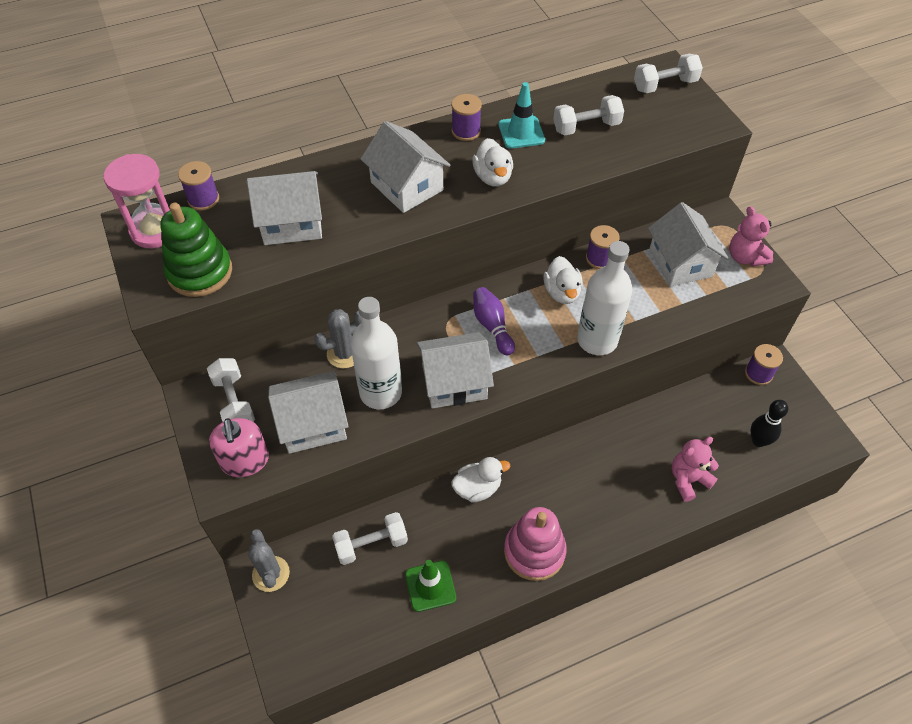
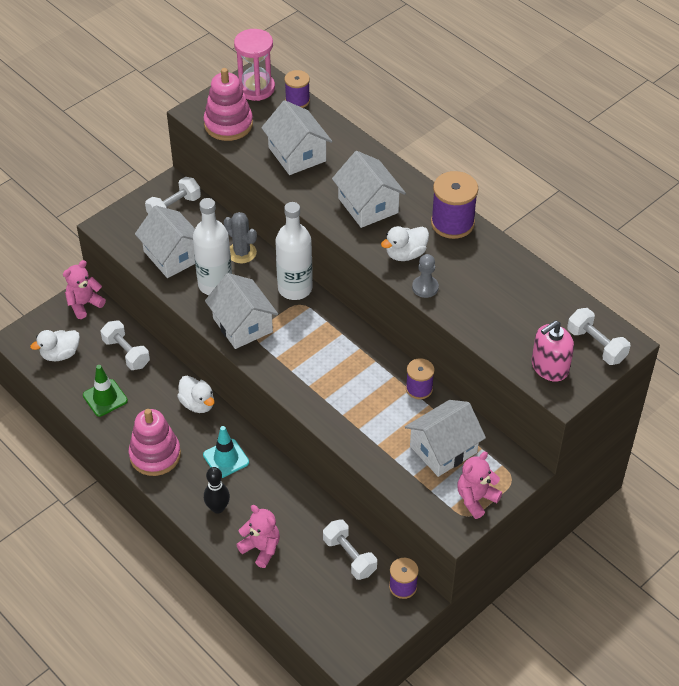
camera: 70 degrees right, 5 degrees down
green stacking toy [160,203,232,297] -> pink stacking toy [204,68,253,141]
pink soap dispenser [209,418,269,477] -> pink soap dispenser moved to [532,320,574,382]
grey cactus [248,529,290,592] -> pink teddy bear [63,260,106,319]
white house [361,121,451,213] -> white house turned 60 degrees counterclockwise [332,151,406,228]
purple spool [451,94,482,141] -> purple spool [431,171,478,239], size x1.64
purple bowling pin [473,287,515,355] -> none
turquoise traffic cone [498,82,545,149] -> turquoise traffic cone moved to [203,426,249,478]
white duck [543,256,583,304] -> white duck moved to [30,330,80,361]
white dumbbell [553,95,624,136] -> white dumbbell moved to [323,519,377,580]
white bottle [577,241,633,355] -> white bottle moved to [275,202,313,300]
black bowling pin [750,400,788,447] -> black bowling pin moved to [204,467,230,514]
none -> grey pawn [412,254,439,298]

